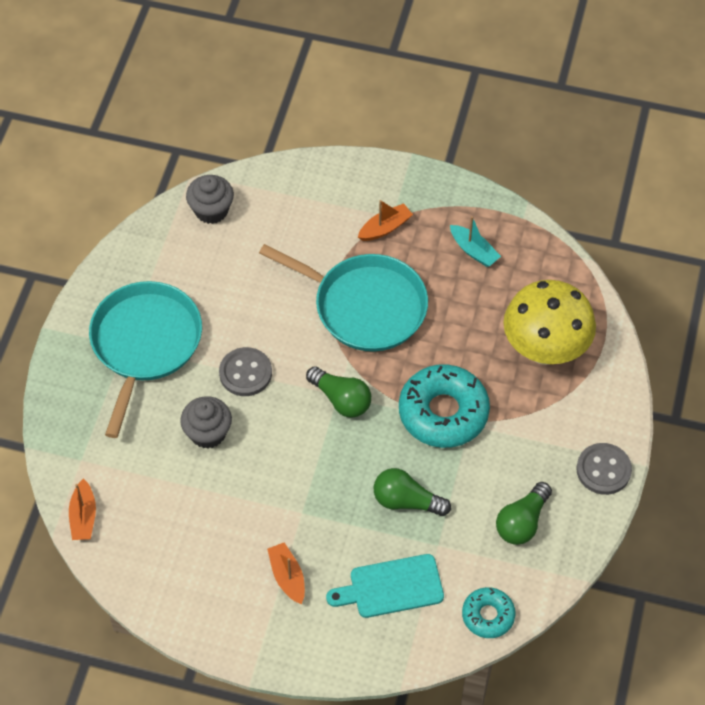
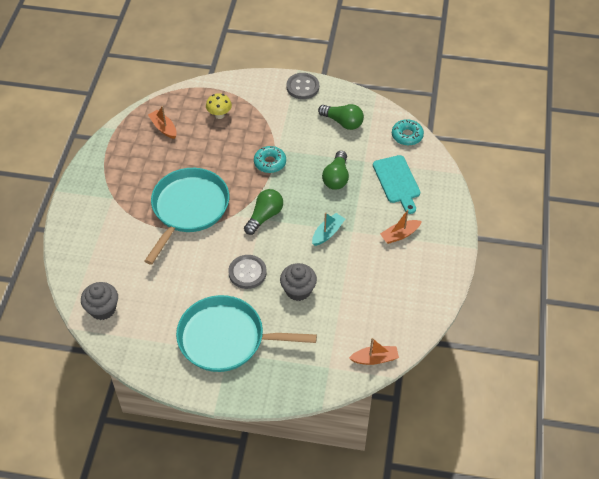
camera: 95 degrees left, 5 degrees down
orange boat [358,200,413,241] -> orange boat moved to [148,106,177,139]
turquoise donut [399,364,490,448] -> turquoise donut [254,146,286,173], size x0.55
turquoise boat [450,216,501,267] -> turquoise boat moved to [312,212,345,246]
yellow mushroom [503,280,596,365] -> yellow mushroom [206,93,232,119], size x0.44

